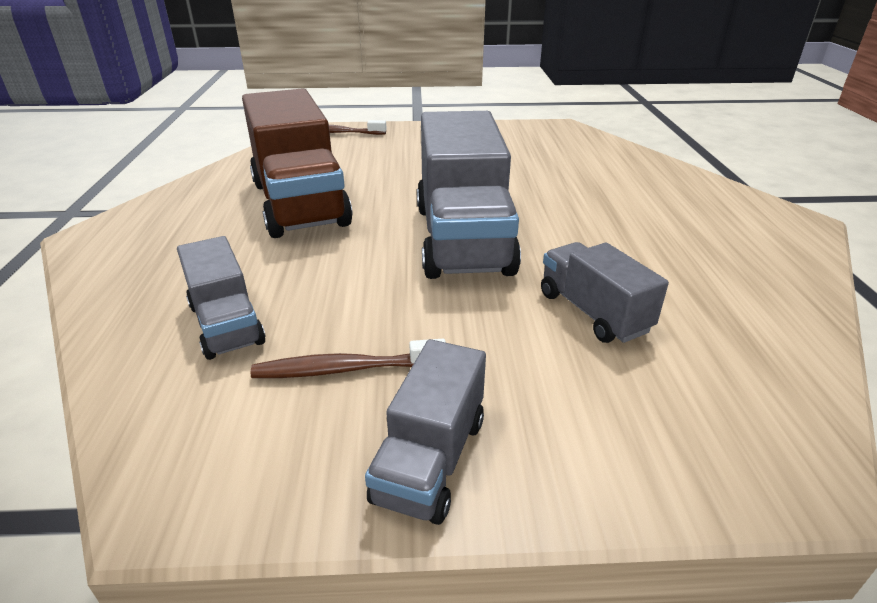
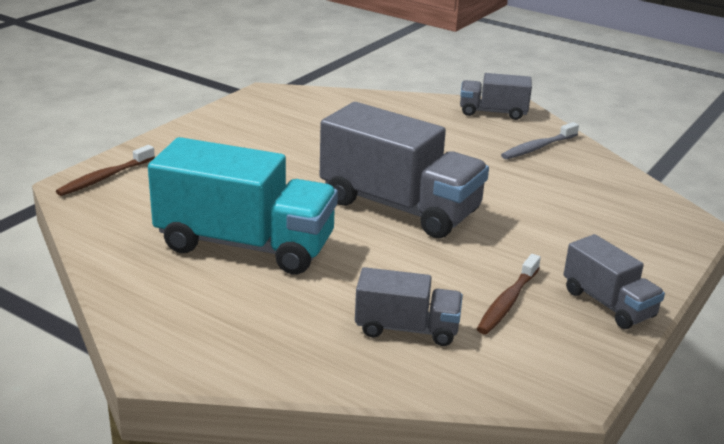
camera: 55 degrees left, 5 degrees down
brown truck [242,88,352,238] -> turquoise truck [148,137,338,274]
grey truck [541,242,669,343] -> grey truck moved to [460,73,532,120]
none -> grey toothbrush [501,122,579,159]

